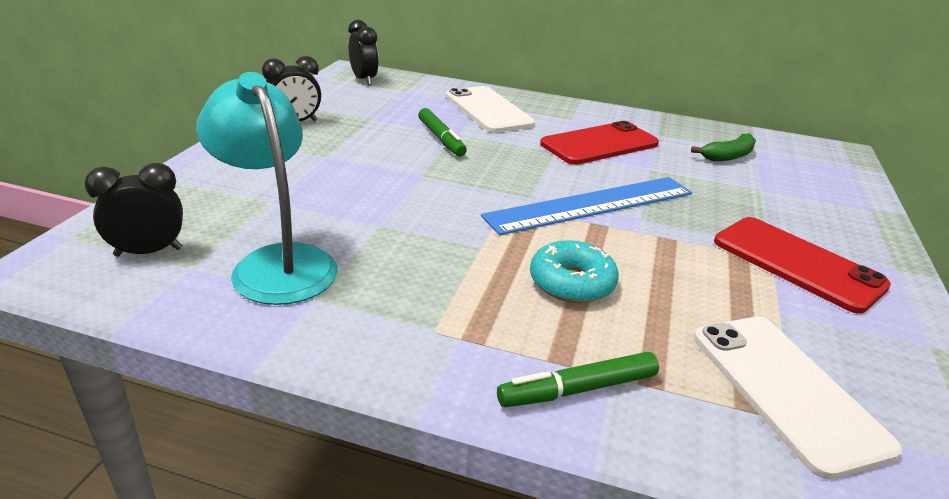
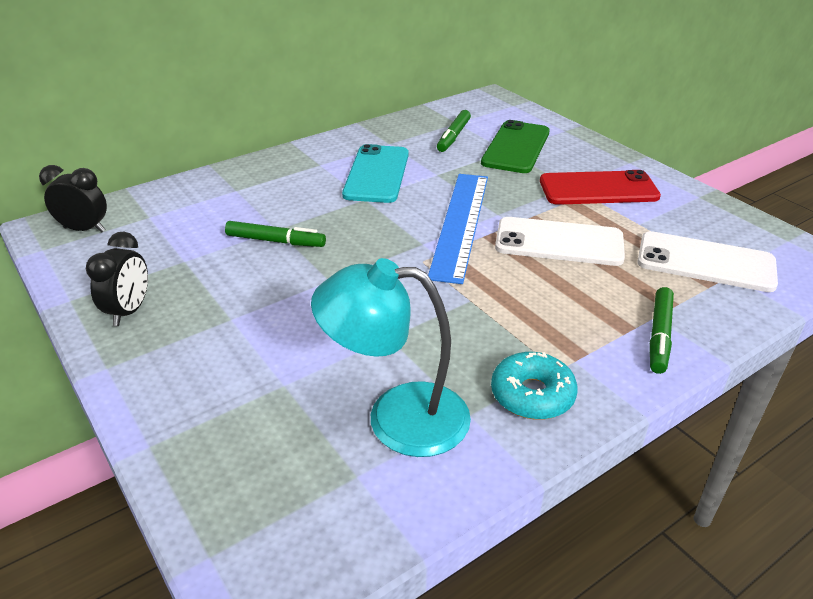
camera: 50 degrees left, 5 degrees up
black clock [85,163,183,257] -> none
white phone [446,86,535,133] -> white phone moved to [495,217,625,266]
turquoise donut [530,240,619,303] -> turquoise donut moved to [491,352,578,420]
red phone [540,121,659,165] -> turquoise phone [342,144,409,203]
green banana [691,134,756,161] -> green marker [437,110,471,152]
none -> green phone [481,120,550,173]

